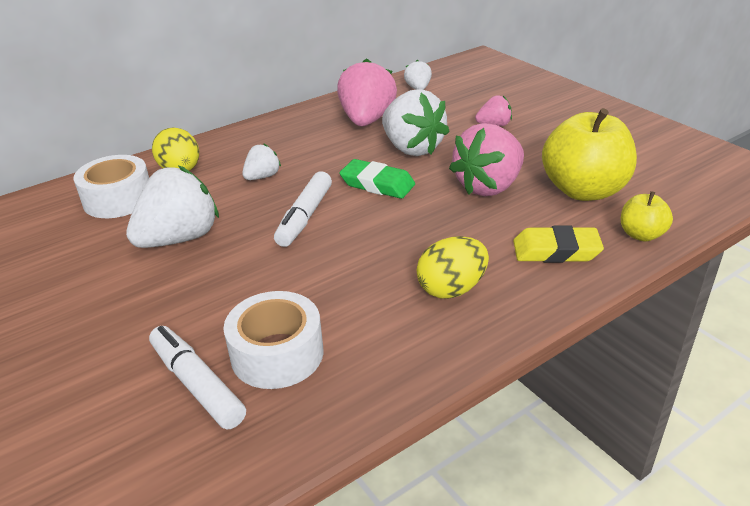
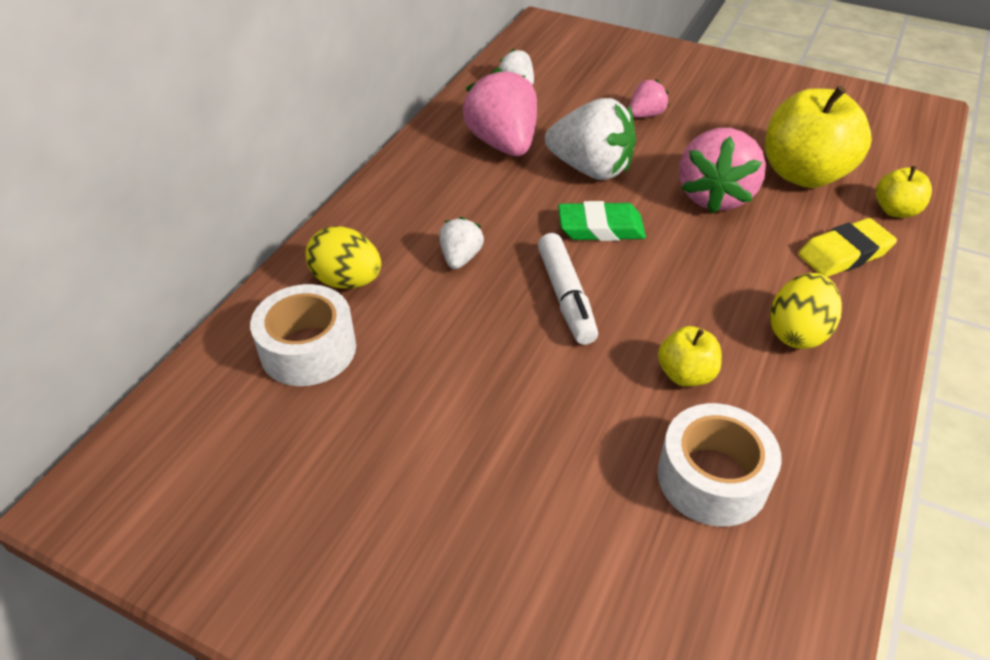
camera: 30 degrees left, 10 degrees up
white strawberry [126,166,219,248] -> none
white marker [149,326,246,429] -> none
none -> yellow apple [658,326,722,387]

